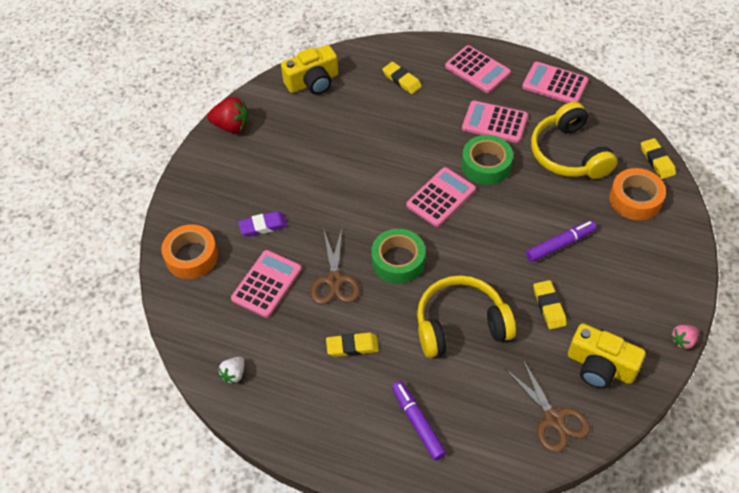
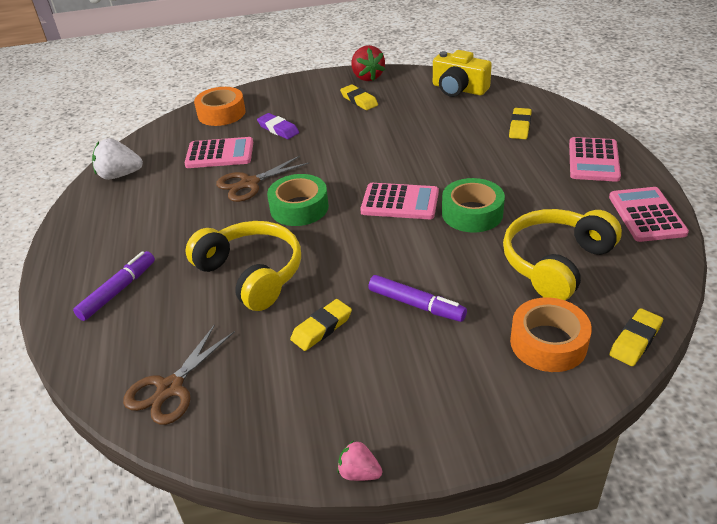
camera: 60 degrees right, 15 degrees down
white strawberry [219,357,244,383] -> white strawberry [92,138,143,180], size x1.72
yellow eraser [326,333,379,357] -> yellow eraser moved to [340,84,378,110]
pink calculator [462,101,528,143] -> none
yellow camera [568,323,646,389] -> none

